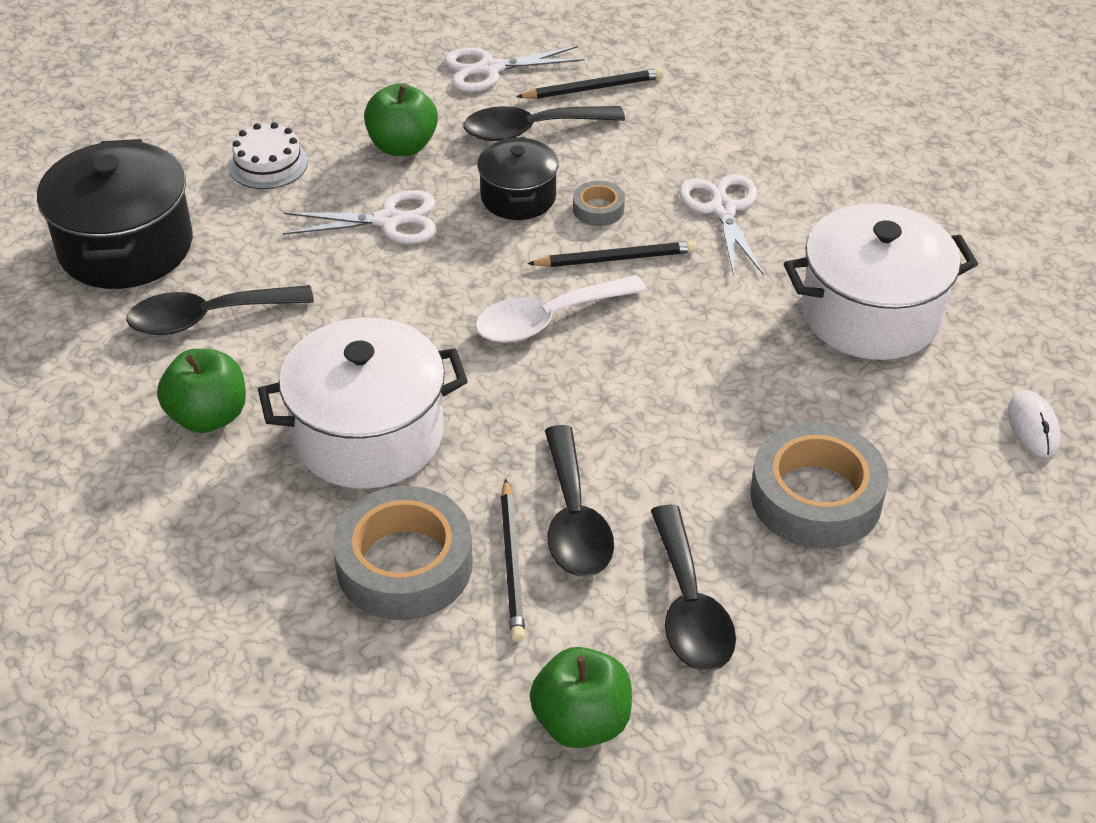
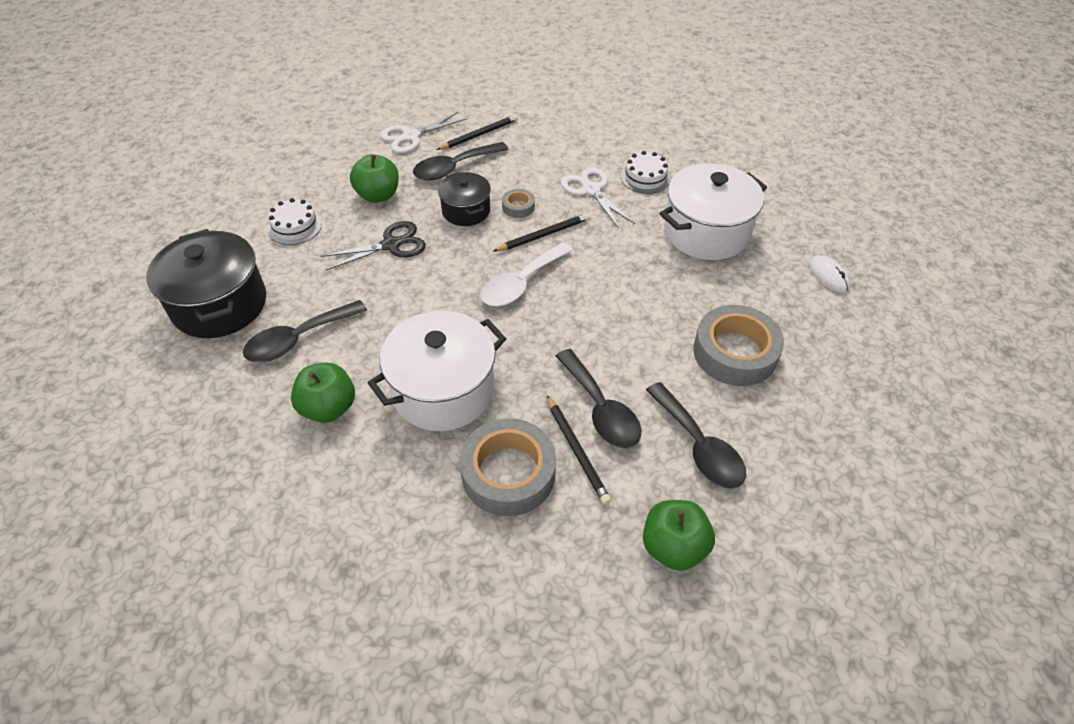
camera: 20 degrees left, 5 degrees up
white scissors [283,190,436,244] -> black scissors [320,221,426,270]
none -> white cake [621,151,671,194]

